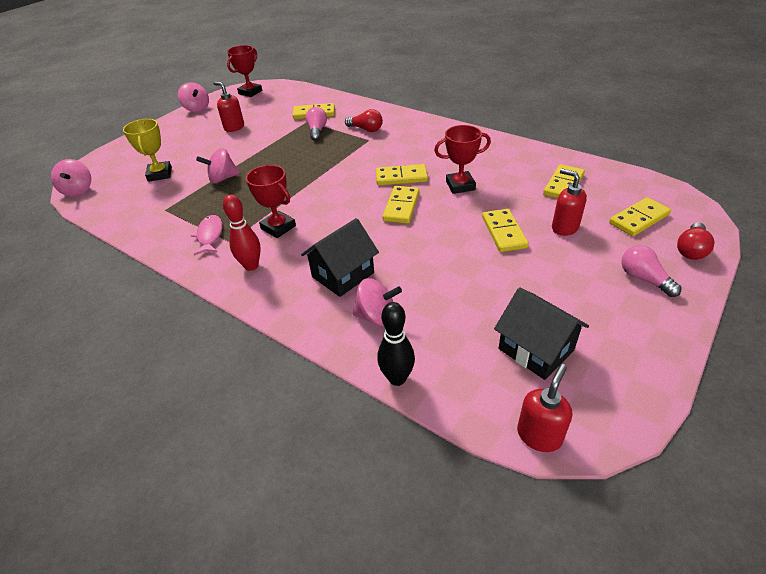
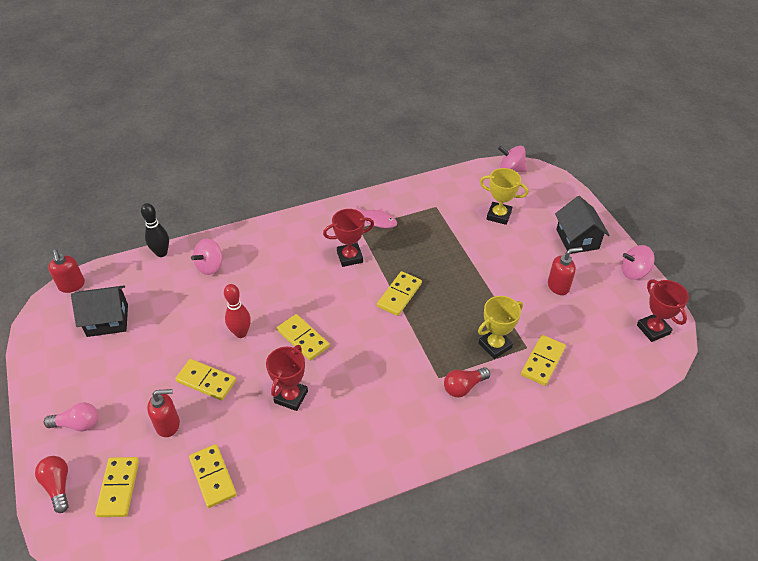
camera: 120 degrees right, 5 degrees up
pink spinning top [196,148,240,184] -> none
red bowling pin [223,194,261,271] -> red bowling pin moved to [224,284,251,338]
black house [301,218,379,297] -> black house moved to [555,196,609,254]
pink light bulb [305,107,327,141] -> yellow trophy [478,296,523,359]
yellow domino [376,164,428,186] -> yellow domino moved to [377,271,422,316]

